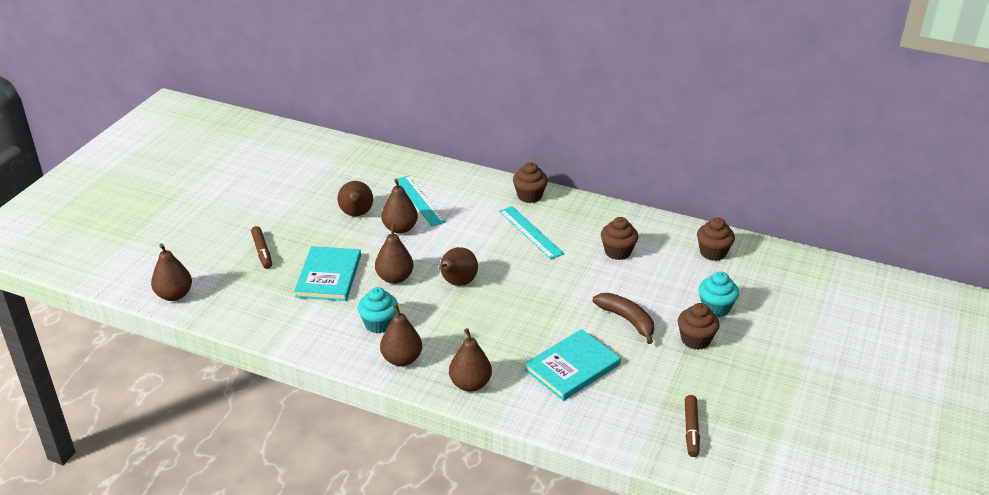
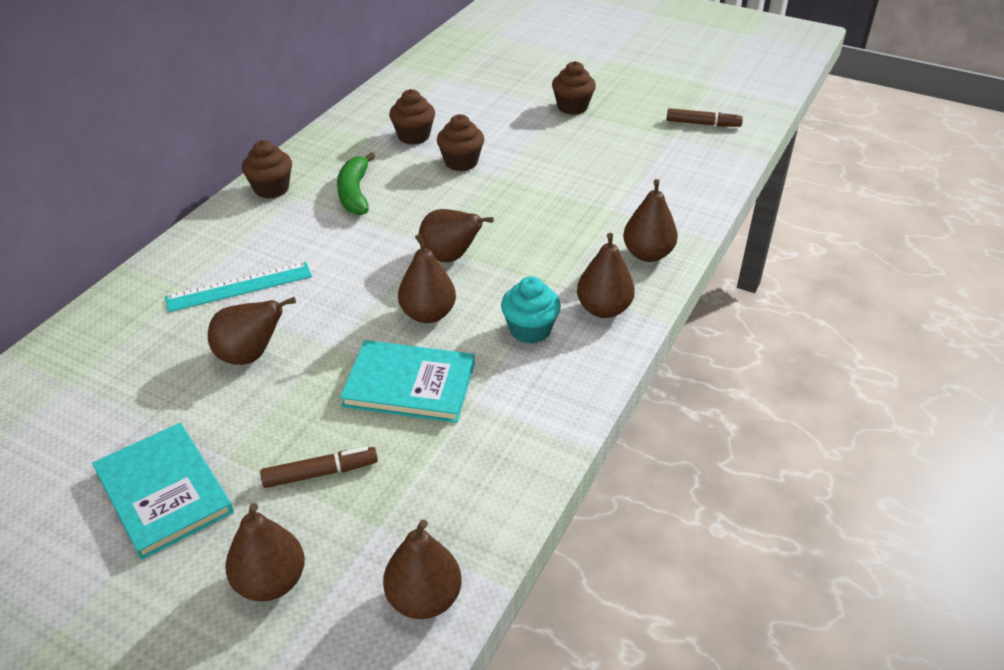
camera: 85 degrees left, 5 degrees up
brown pear [381,179,418,234] -> brown pear moved to [225,503,305,601]
turquoise ruler [499,206,564,259] -> green banana [337,152,375,215]
turquoise book [524,329,621,401] -> turquoise book moved to [92,423,234,560]
brown banana [593,293,654,344] -> none
brown cupcake [697,218,735,261] -> brown cupcake moved to [437,114,484,171]
turquoise cupcake [699,272,739,317] -> none

